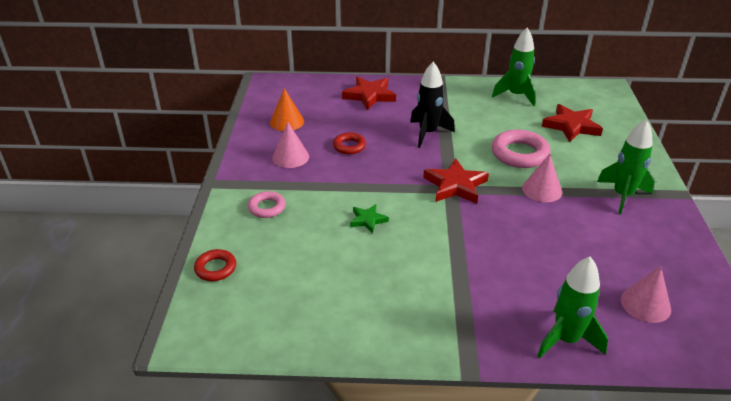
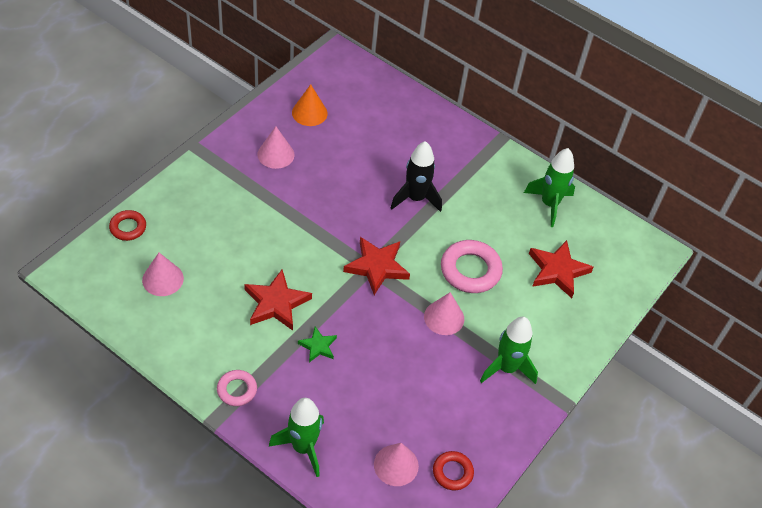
camera: 30 degrees right, 15 degrees up
pink ring [248,191,286,218] -> pink ring moved to [217,370,257,406]
red ring [333,132,366,154] -> red ring moved to [433,451,474,490]
red star [342,77,396,110] -> red star moved to [244,269,312,331]
green star [350,204,389,234] -> green star moved to [298,327,337,362]
none -> pink cone [142,253,184,296]

